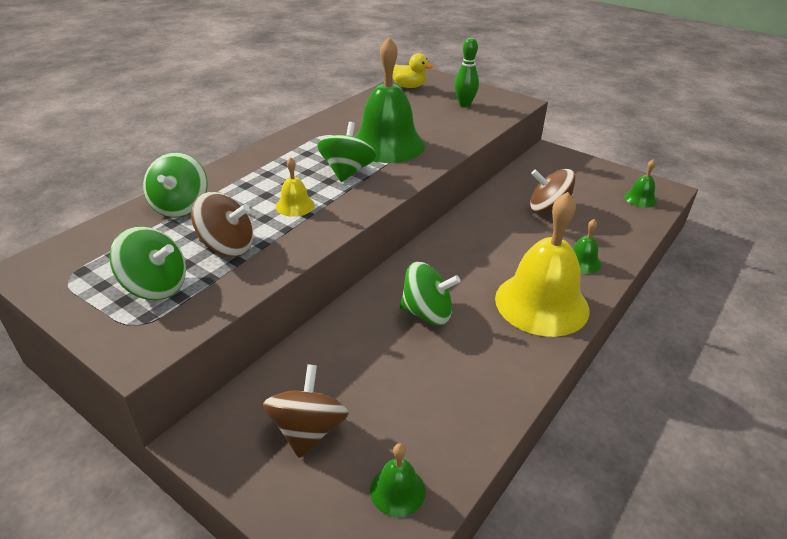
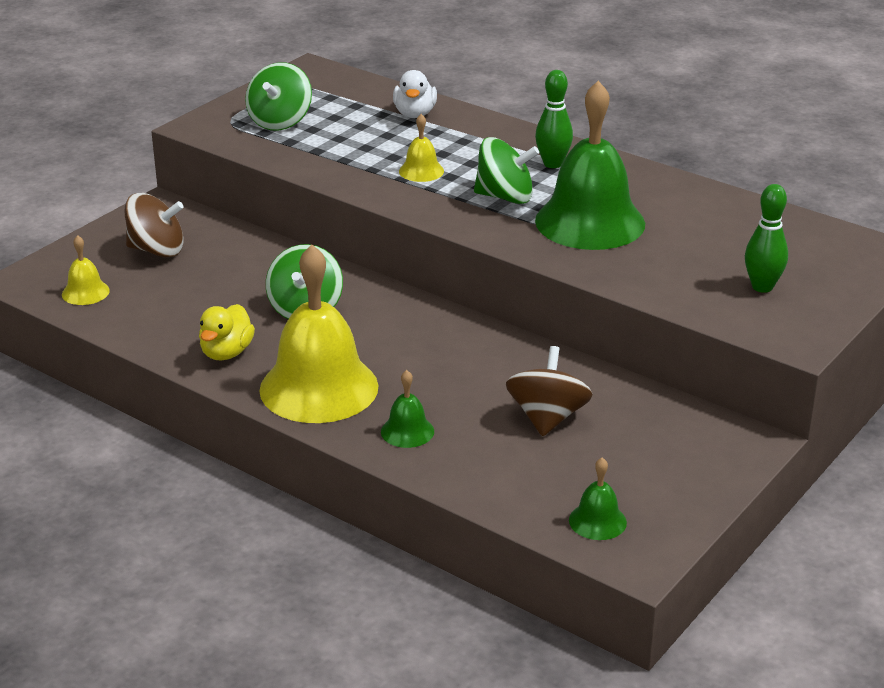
camera: 90 degrees right, 5 degrees down
green spinning top [143,152,208,218] -> white duck [393,70,437,118]
brown spinning top [191,192,253,257] -> none
green bell [370,444,426,517] -> yellow bell [62,235,110,305]
yellow duck [392,53,434,88] -> yellow duck moved to [199,304,255,360]
none -> green bowling pin [535,70,573,168]

